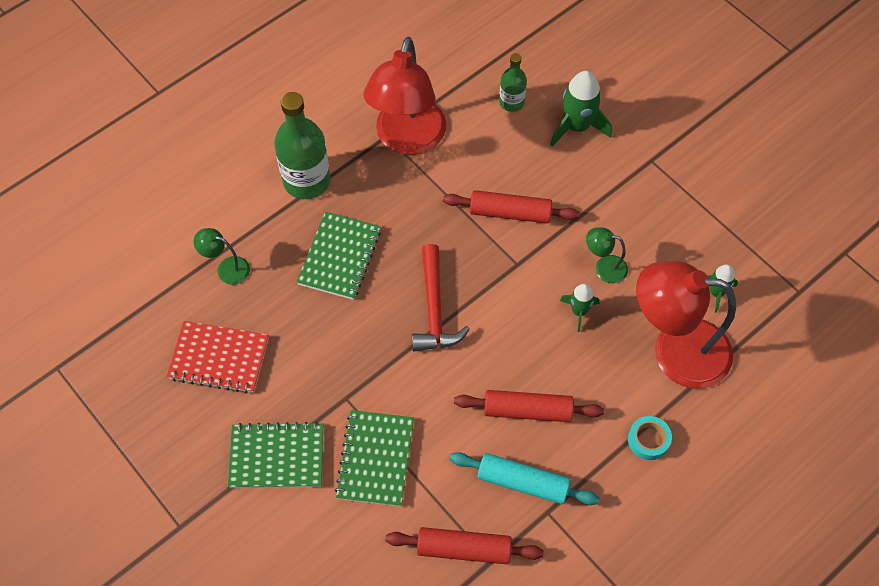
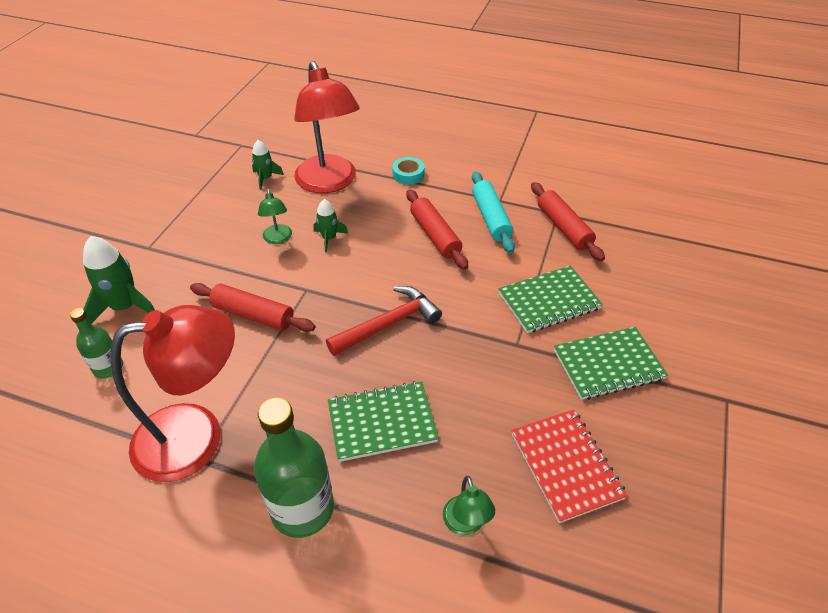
camera: 120 degrees left, 15 degrees down
green notebook [228,422,323,488] -> green notebook turned 75 degrees counterclockwise [554,327,668,400]
red rolling pin [443,190,580,223] -> red rolling pin turned 45 degrees counterclockwise [190,283,316,332]

